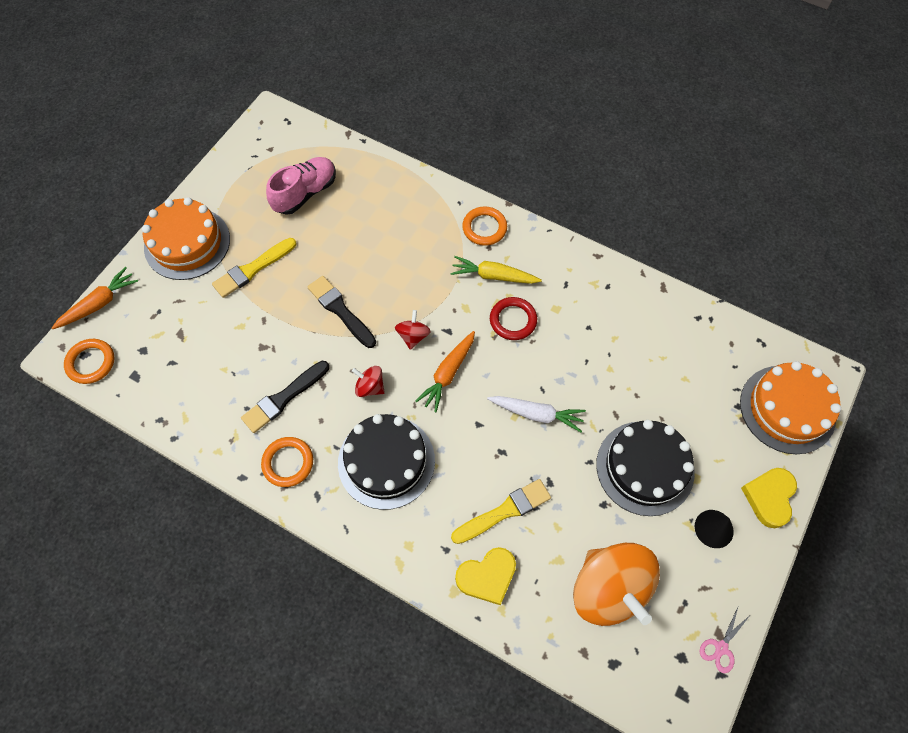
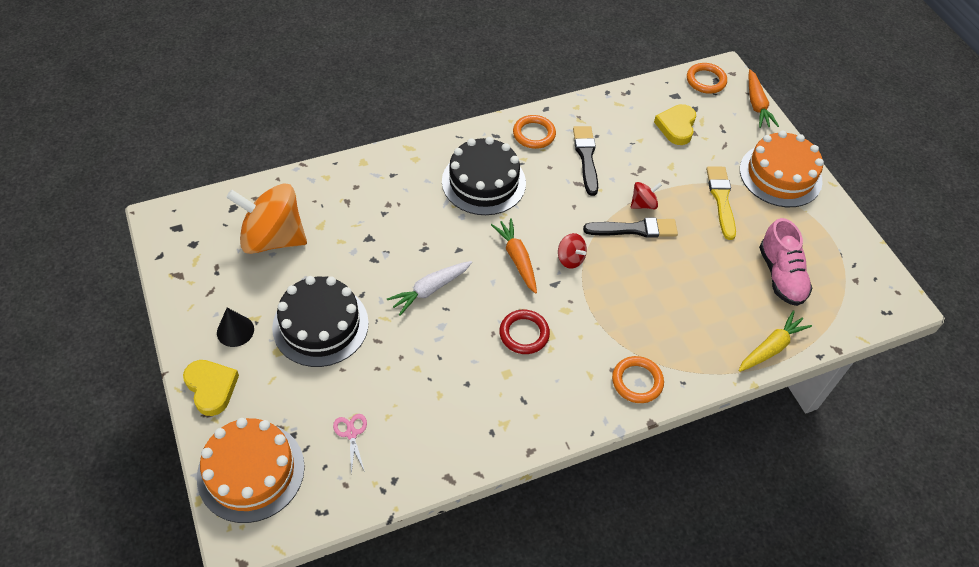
camera: 125 degrees right, 10 degrees down
red spinning top [352,366,385,397] -> red spinning top moved to [631,182,662,209]
yellow carrot [450,256,542,284] -> yellow carrot moved to [739,310,812,372]
yellow brush [451,479,551,544] -> none
yellow heart [455,547,516,605] -> yellow heart moved to [654,104,696,145]
pink scissors [700,607,749,673] -> pink scissors moved to [333,414,367,473]

